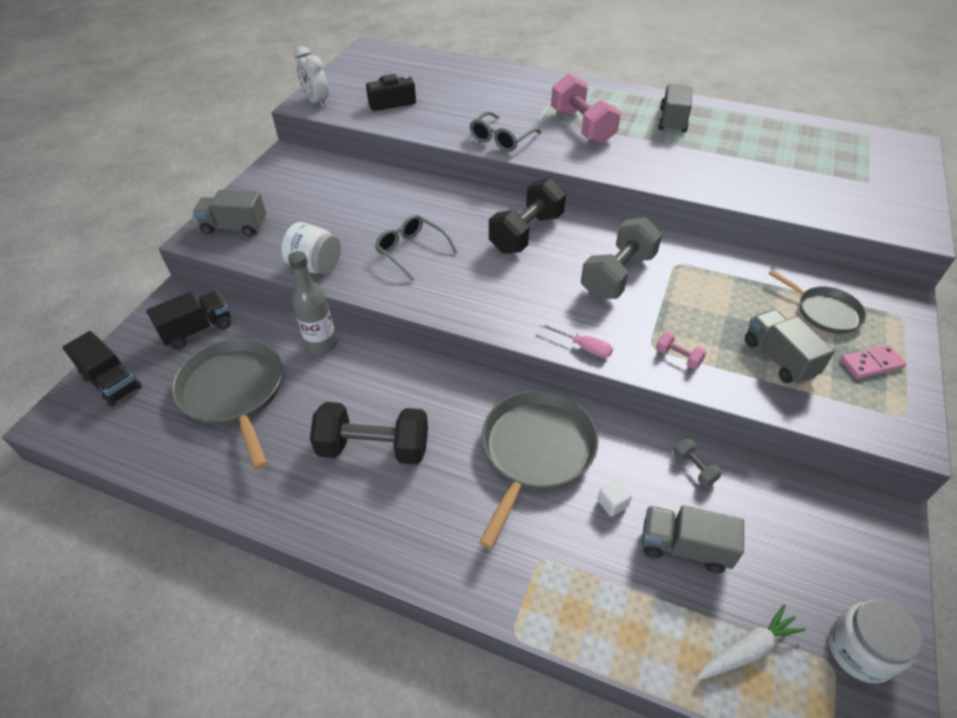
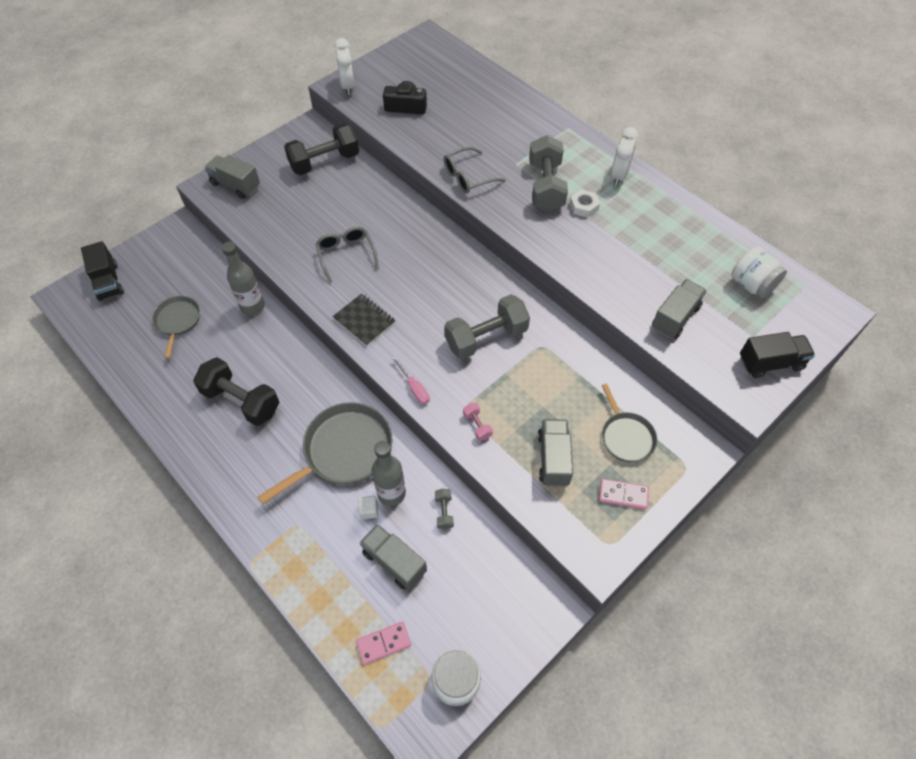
camera: 25 degrees right, 10 degrees up
black truck [146,291,231,349] -> black truck moved to [740,332,815,378]
grey pan [172,338,283,469] -> grey pan [152,296,200,359], size x0.59
white jar [281,222,341,274] -> white jar moved to [732,247,787,298]
black dumbbell [489,178,566,254] -> black dumbbell moved to [284,123,359,175]
pink dumbbell [551,74,621,144] -> grey dumbbell [529,135,568,211]
grey truck [658,84,692,133] -> grey truck moved to [652,279,707,339]
white carrot [696,604,806,681] -> pink domino [356,622,411,664]
none -> black notebook [332,294,395,346]
none -> grey bottle [372,441,406,506]
none -> white nut [570,190,600,218]
none -> white clock [611,127,638,186]

